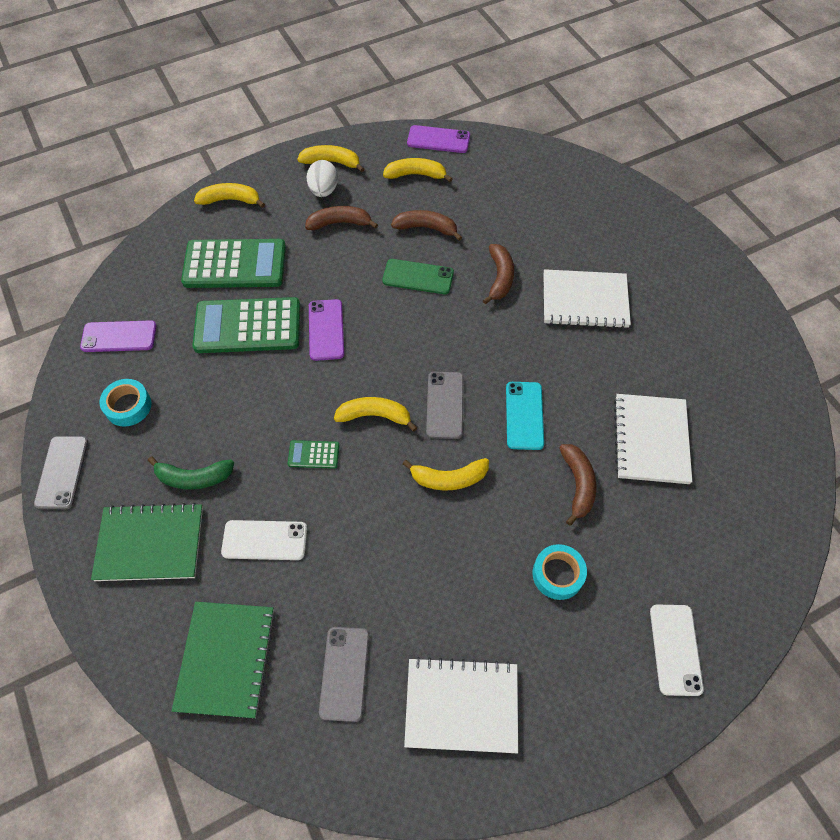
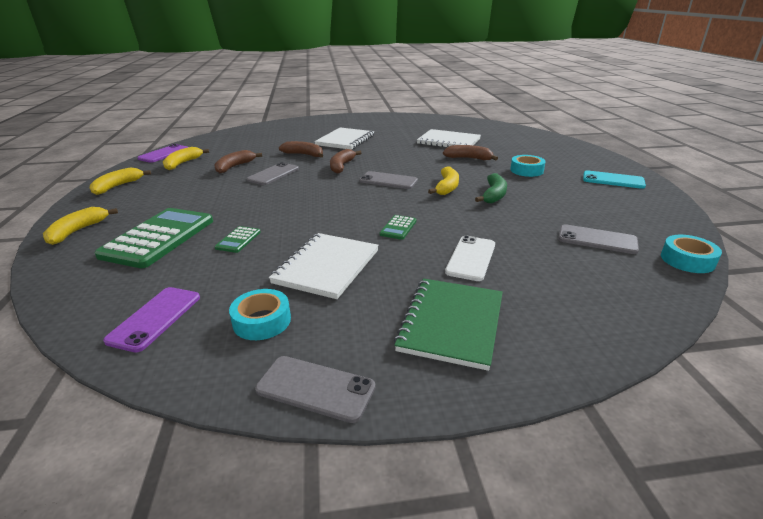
camera: 70 degrees left, 30 degrees down
green banana [148,456,234,490] -> green banana moved to [475,173,507,203]
green notebook [172,602,275,718] -> none
green calculator [192,297,300,353] -> green calculator [215,226,260,253], size x0.44
brown banana [305,206,378,230] -> brown banana moved to [330,149,361,174]
white egg [306,160,338,197] -> none
purple phone [309,299,344,361] -> none
yellow banana [334,397,417,432] -> none
green phone [382,259,454,294] -> grey phone [247,162,299,185]
white notebook [404,657,518,753] -> white notebook moved to [269,233,379,299]
turquoise phone [506,382,544,450] -> turquoise phone moved to [583,170,646,189]
white phone [650,605,704,696] -> none
none -> turquoise tape [661,235,722,273]

